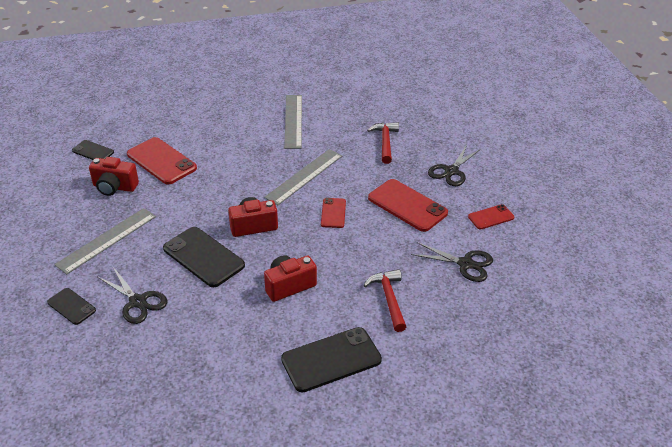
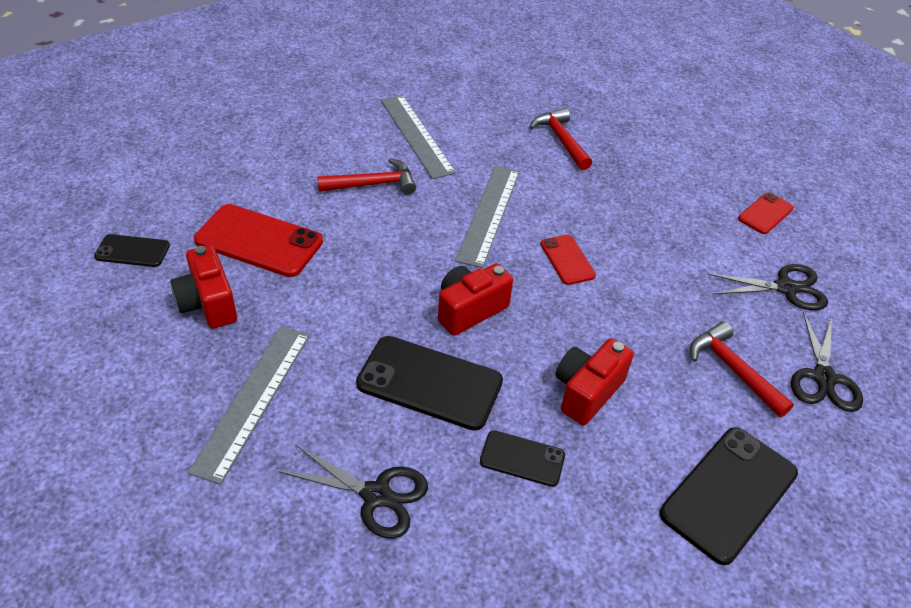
camera: 25 degrees left, 5 degrees up
black phone [47,288,96,325] -> black phone moved to [480,430,565,487]
red camera [89,157,139,196] -> red camera turned 75 degrees clockwise [171,245,237,329]
red phone [368,179,448,232] -> none
black scissors [428,145,481,186] -> black scissors moved to [791,312,863,412]
none -> red hammer [317,158,416,195]

